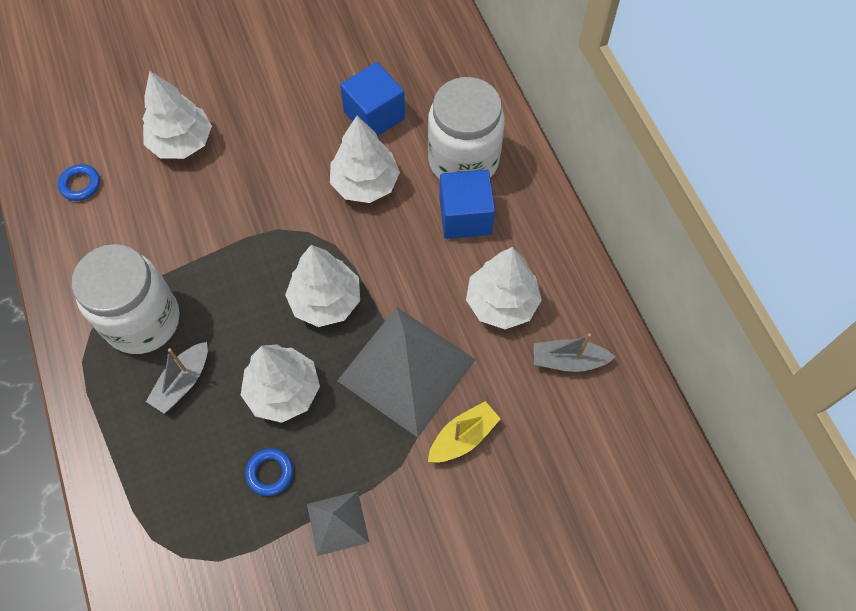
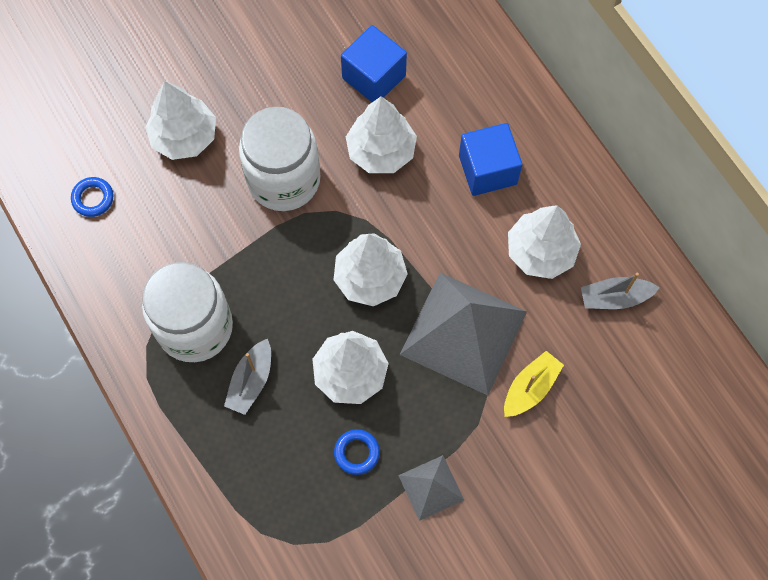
camera: 10 degrees left, 5 degrees up
white jar [428,77,505,179] -> white jar moved to [239,107,321,211]

